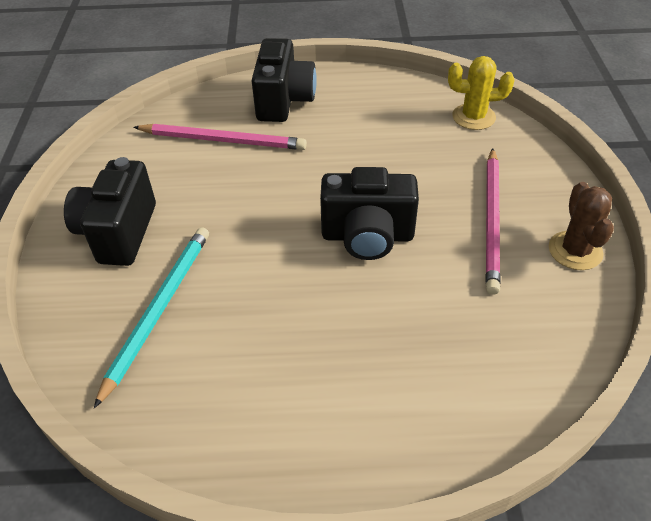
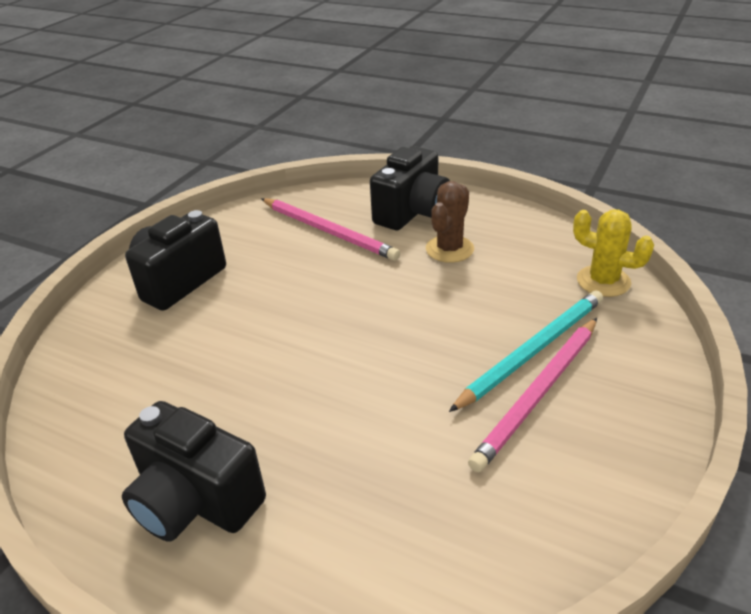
camera: 30 degrees right, 10 degrees down
turquoise pencil [94,227,209,408] -> turquoise pencil moved to [449,291,603,412]
black camera [320,167,419,260] -> black camera moved to [122,401,266,542]
brown cactus [549,182,614,270] -> brown cactus moved to [426,181,474,263]

